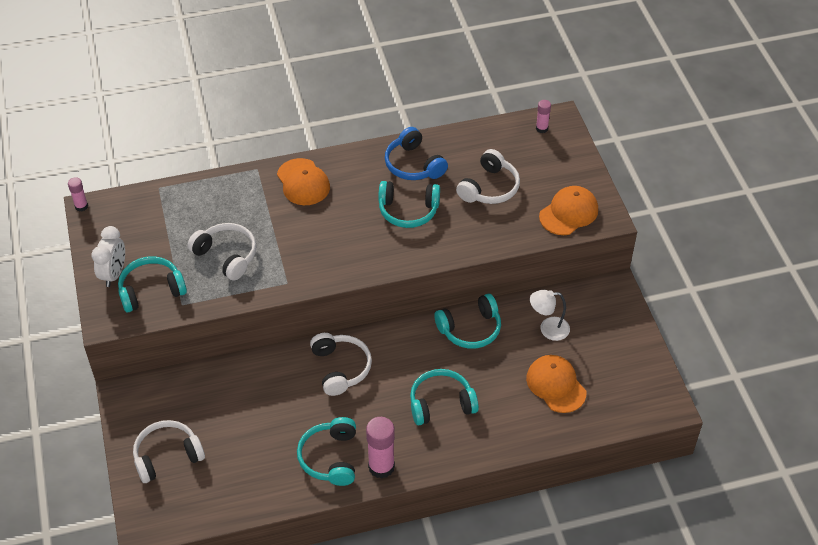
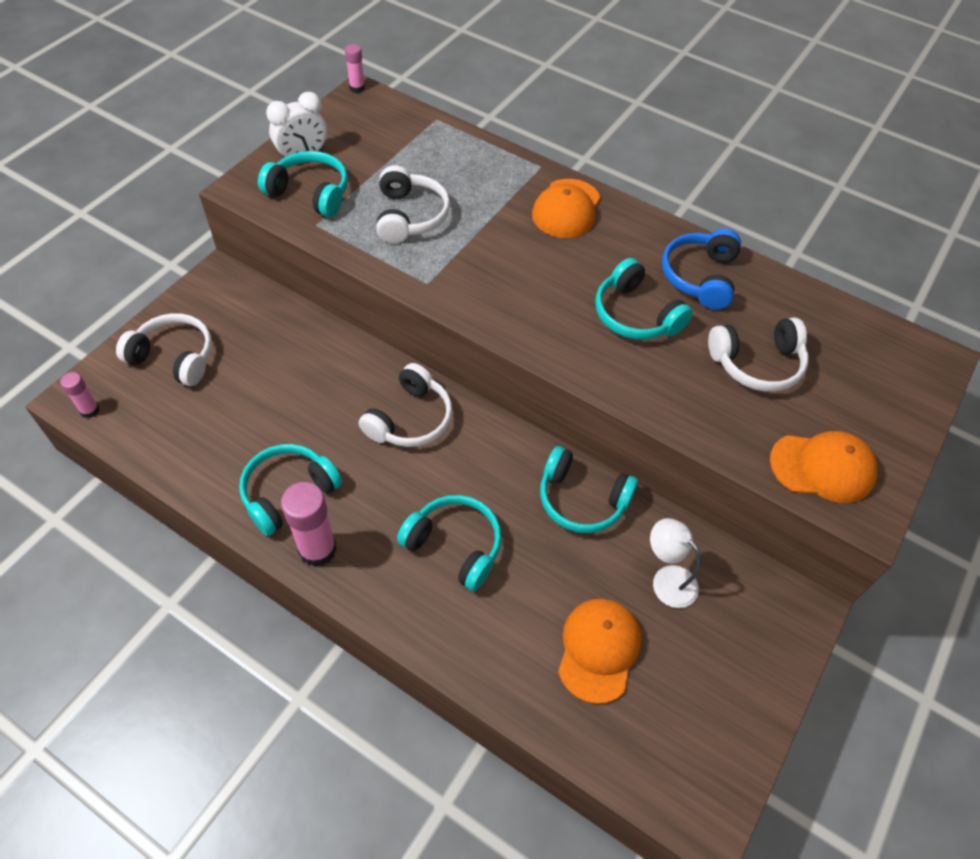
camera: 45 degrees right, 5 degrees up
pink glue stick [536,100,551,133] -> pink glue stick moved to [60,372,99,418]

